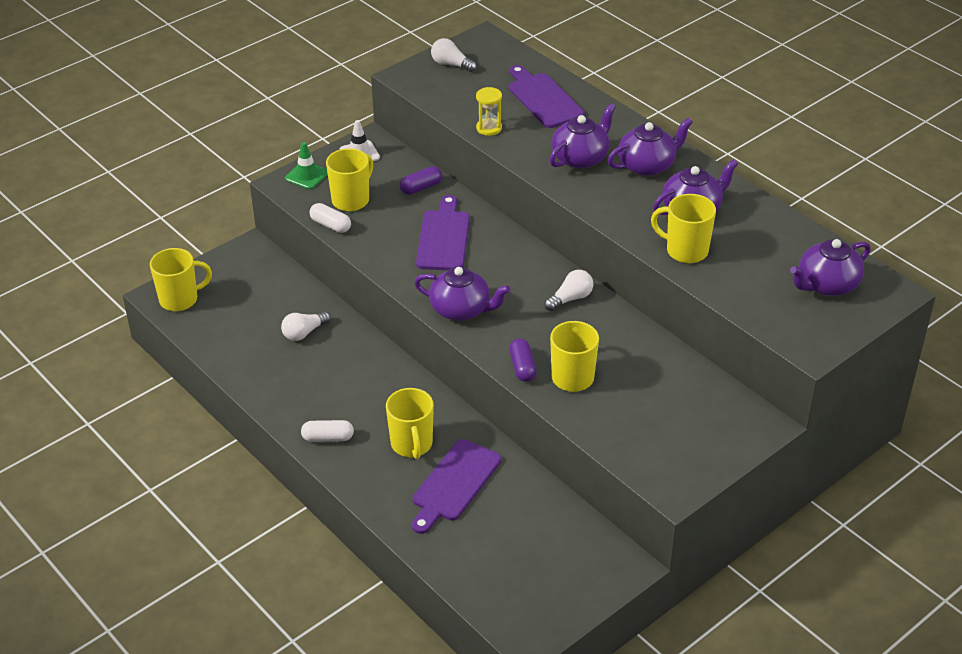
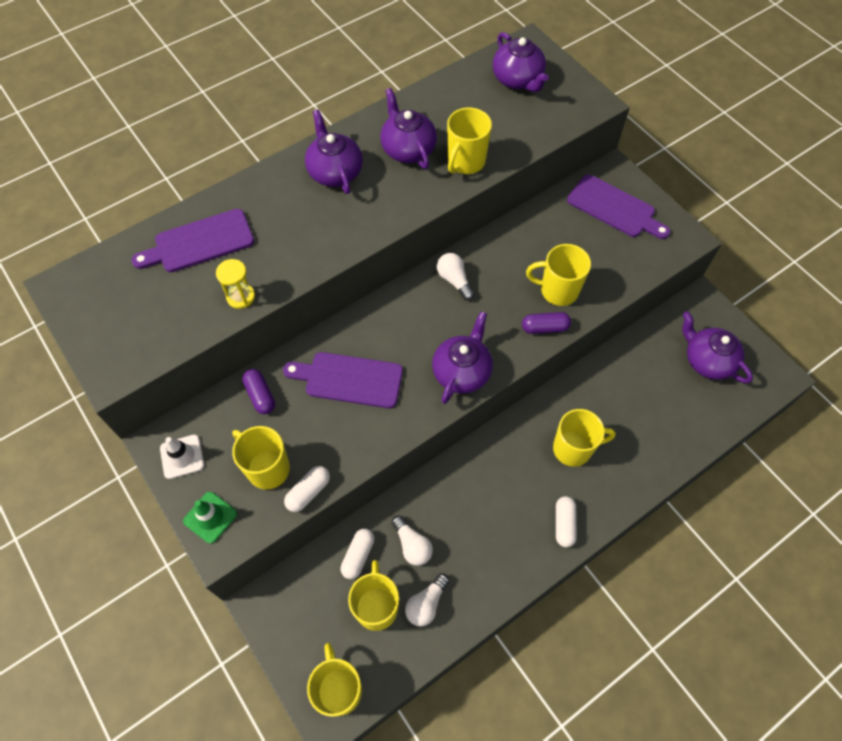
camera: 85 degrees left, 20 degrees up
purple cutting board [412,439,501,534] -> purple cutting board moved to [567,174,670,239]
white light bulb [431,38,477,72] -> white light bulb moved to [405,573,449,626]
purple teapot [550,103,616,169] -> purple teapot moved to [682,311,753,383]
none -> white capsule [341,529,374,579]
none -> yellow mug [348,560,399,631]

